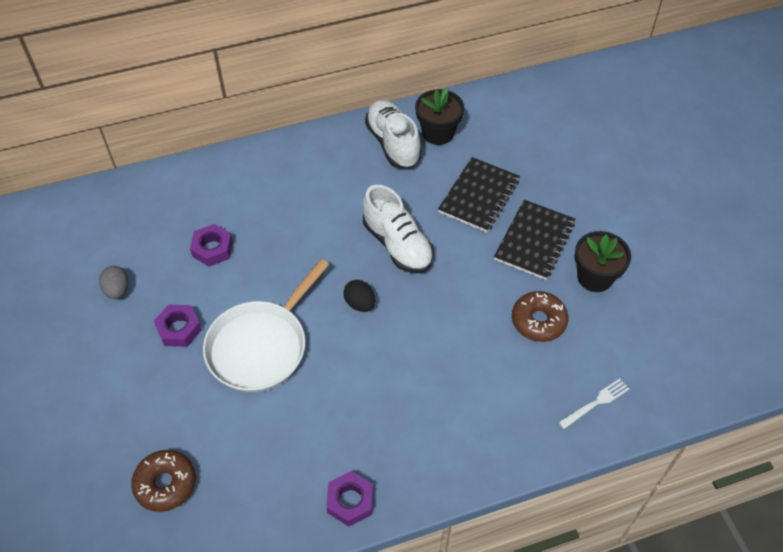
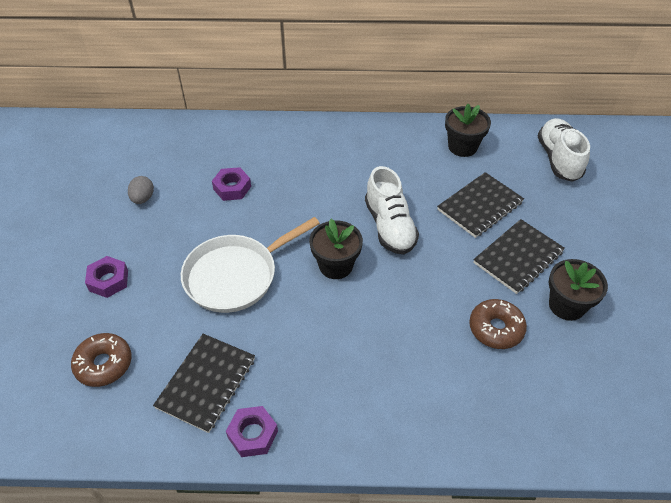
camera: 20 degrees right, 5 degrees down
purple nut [154,305,202,347] -> purple nut moved to [85,256,128,298]
black egg [343,280,375,312] -> black flower pot [309,219,363,279]
white shoe [365,100,422,168] -> white shoe moved to [538,118,590,182]
white fork [558,379,629,429] -> none
none -> black notebook [153,334,255,433]

